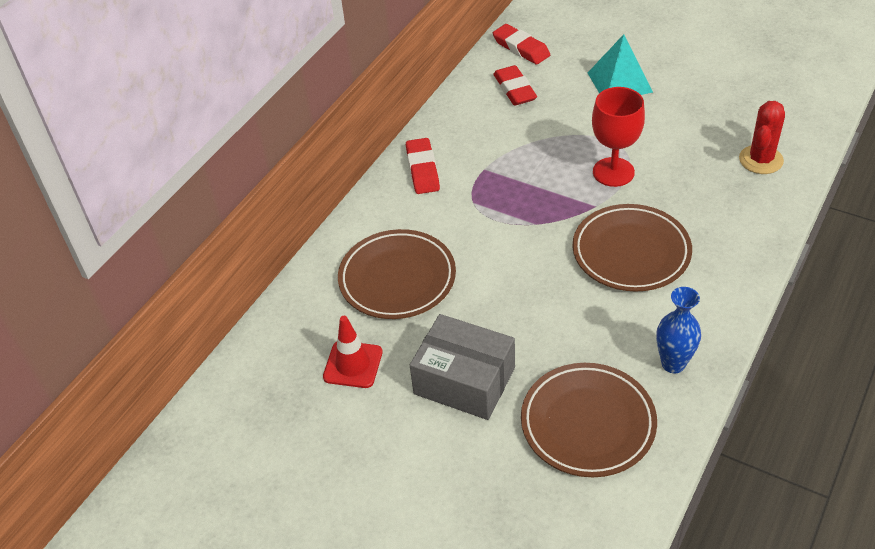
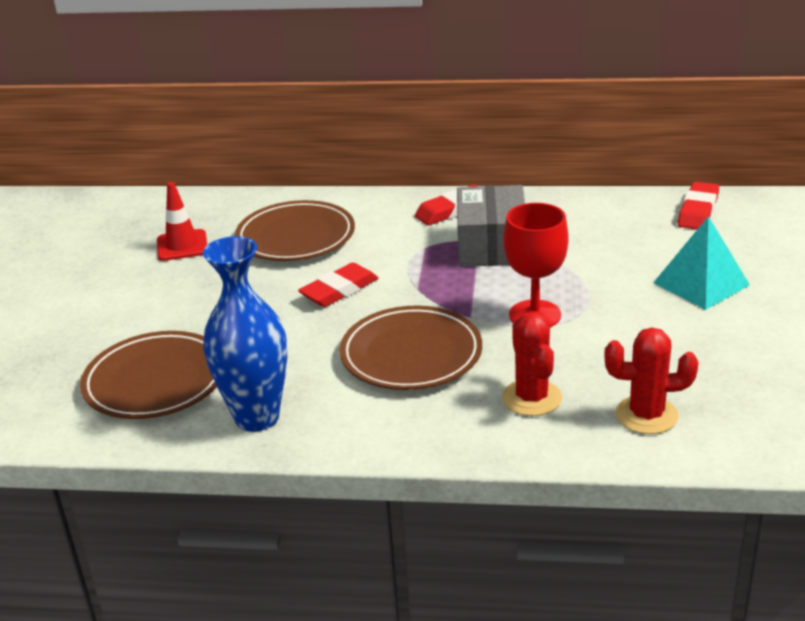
camera: 65 degrees right, 15 degrees down
grey box [410,314,515,420] -> grey box moved to [457,185,525,267]
red eraser [493,65,537,106] -> red eraser moved to [298,262,379,307]
blue vase [656,287,701,373] -> blue vase [203,236,287,432], size x1.60
none -> red cactus [502,312,562,416]

